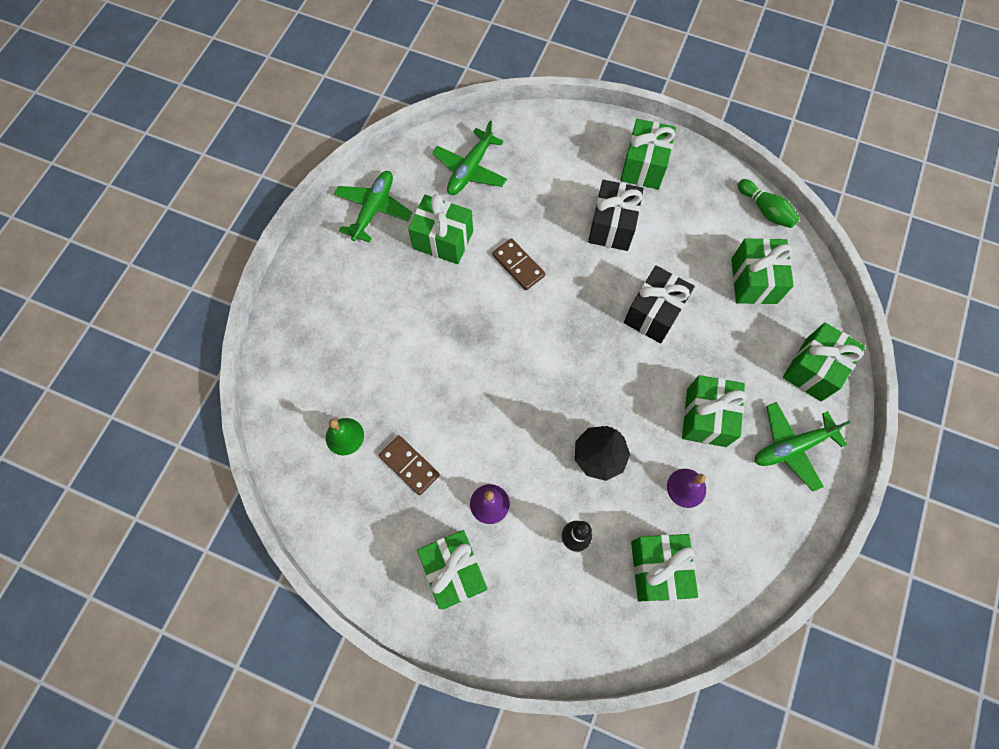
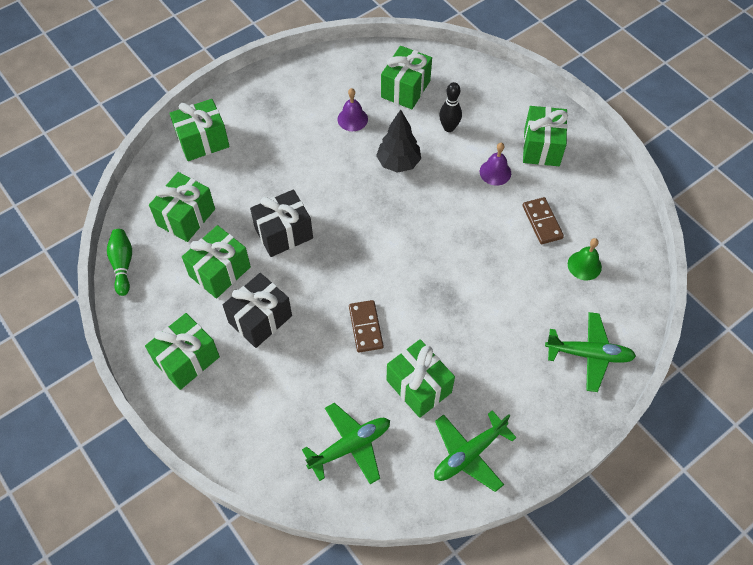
camera: 150 degrees left, 10 degrees down
green gift [682,375,746,447] -> green gift moved to [182,225,251,299]
green plane [755,402,851,491] -> green plane moved to [545,312,636,392]

